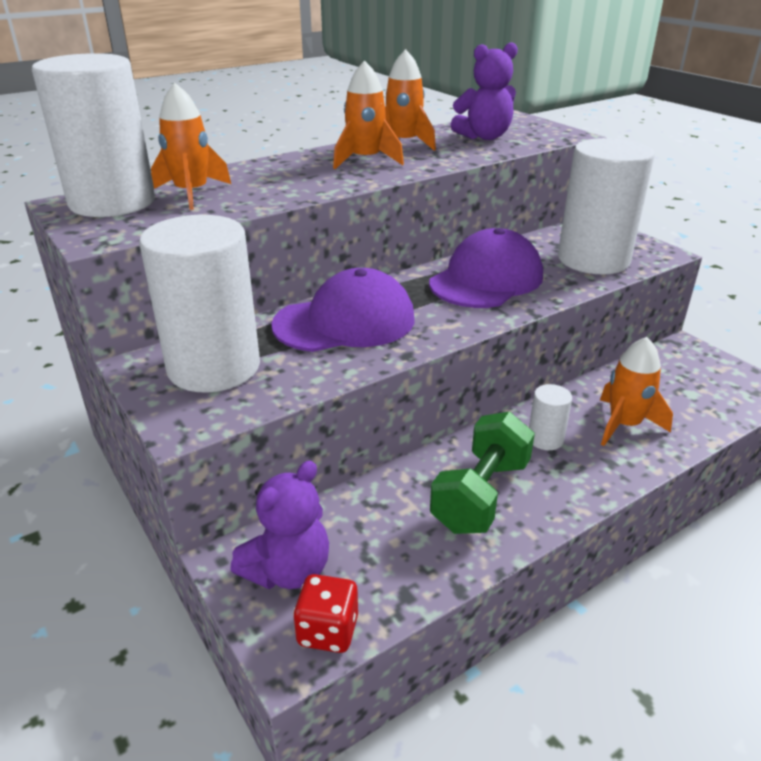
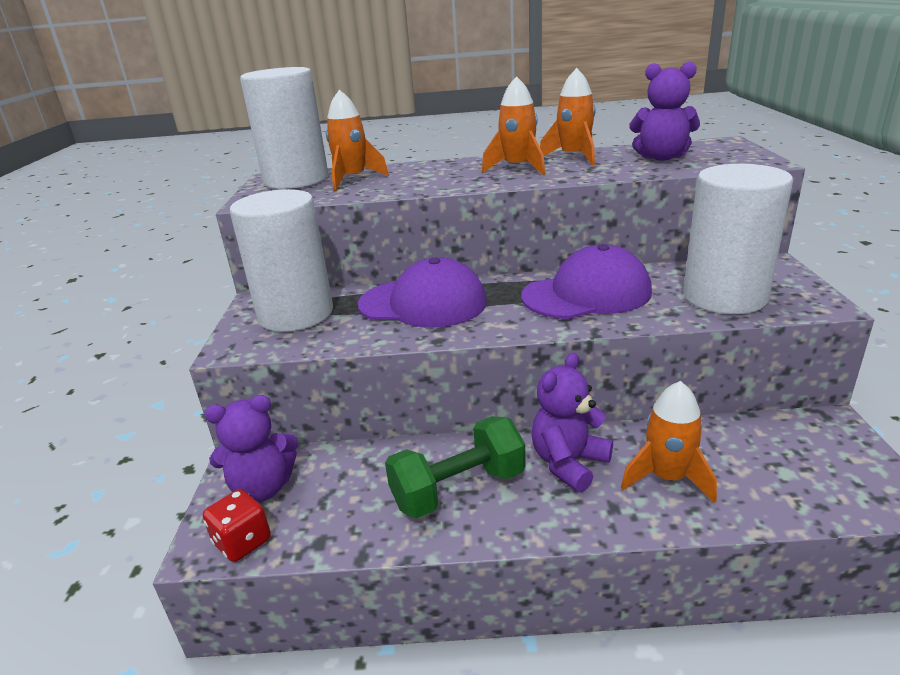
camera: 35 degrees right, 5 degrees down
white cylinder [529,384,572,450] -> purple teddy bear [531,353,613,492]

